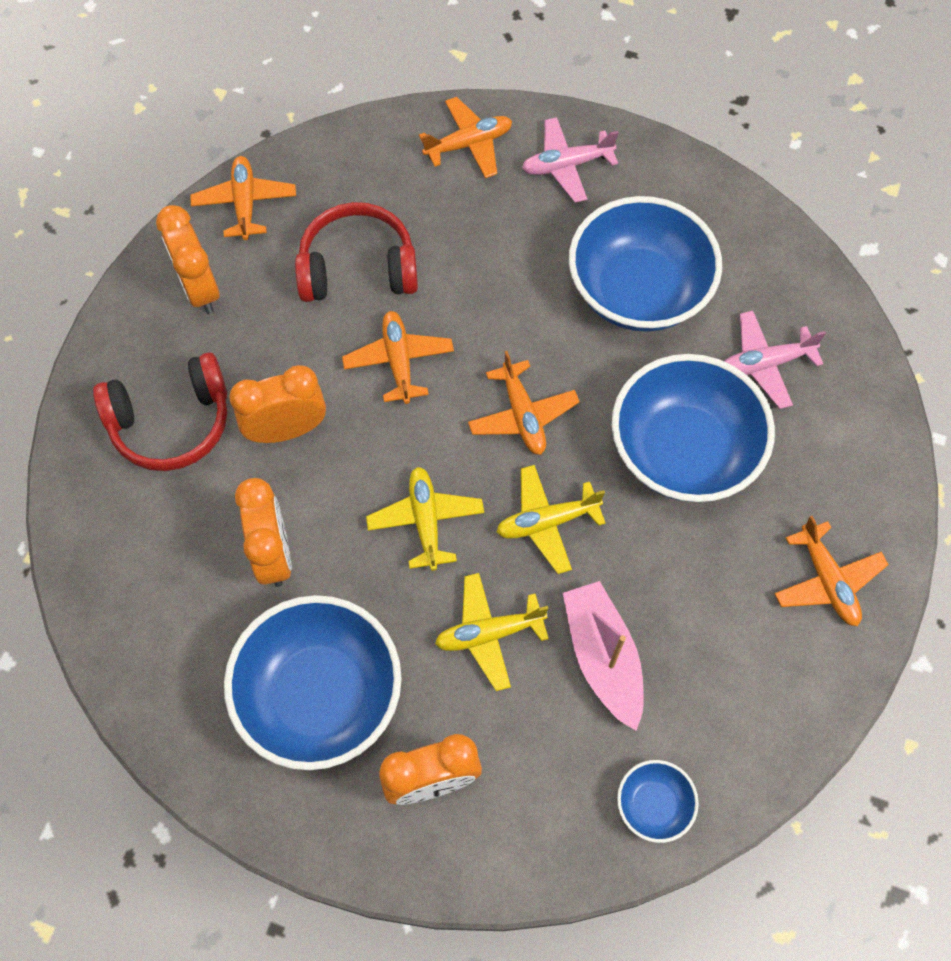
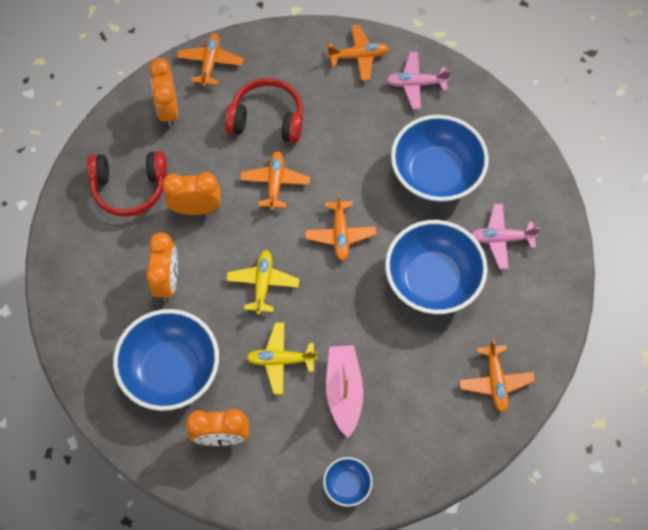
camera: 15 degrees right, 0 degrees up
yellow plane [497,465,605,574] -> none

